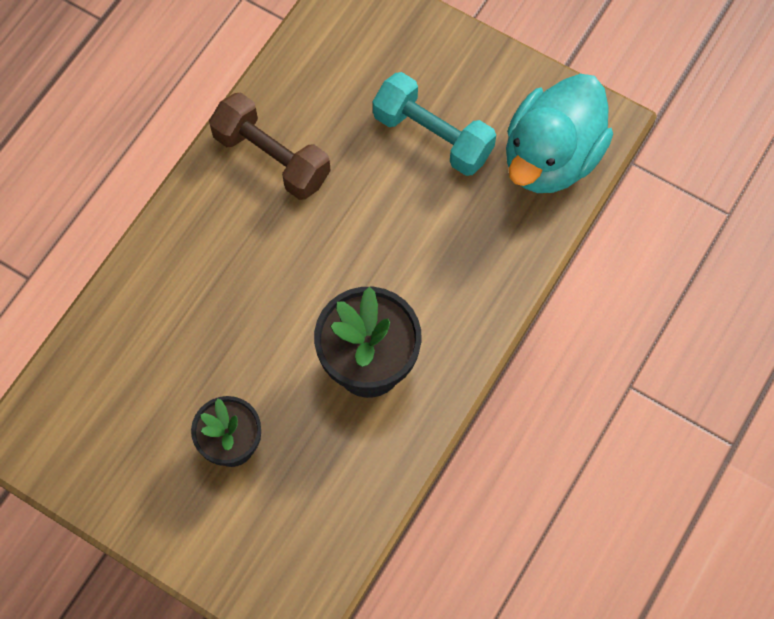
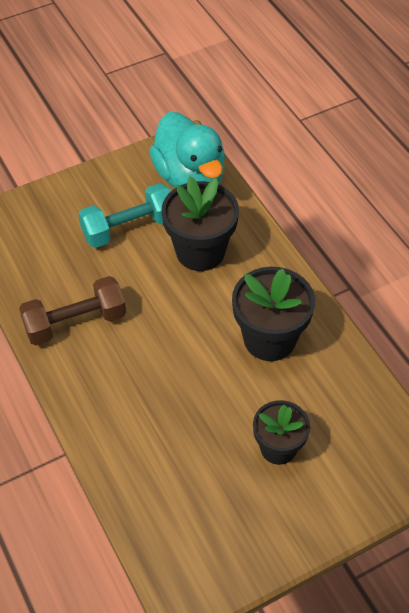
camera: 60 degrees left, 15 degrees down
none -> black flower pot [161,176,239,271]

